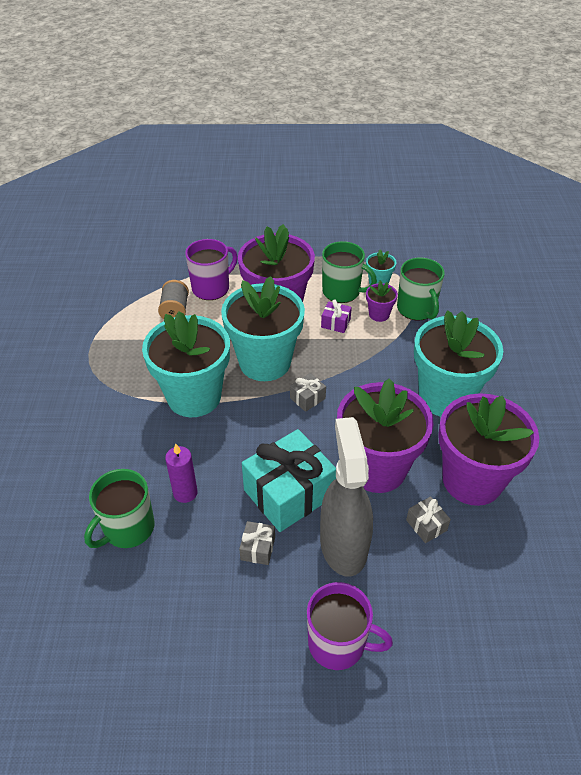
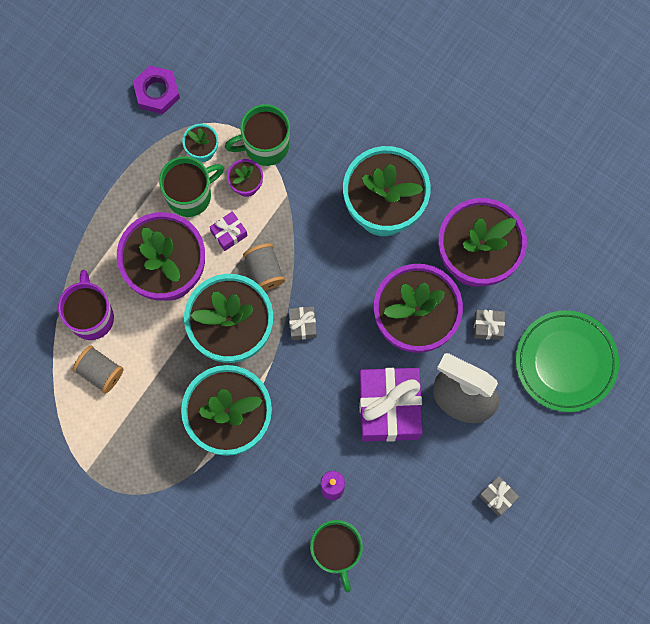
camera: 55 degrees left, 30 degrees up
grey gift [239,521,275,565] -> grey gift moved to [479,476,519,516]
turquoise gift [242,429,336,532] -> purple gift [359,368,423,442]
purple mug [307,582,393,670] -> none
green mug [397,258,445,321] -> green mug turned 150 degrees clockwise [225,104,290,166]
none -> purple nut [133,65,180,114]
none -> grey spool [243,243,285,291]
none -> green plate [516,310,619,412]

